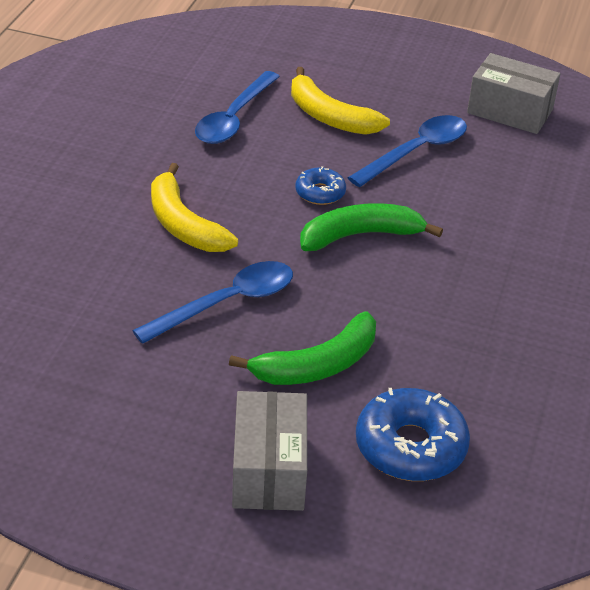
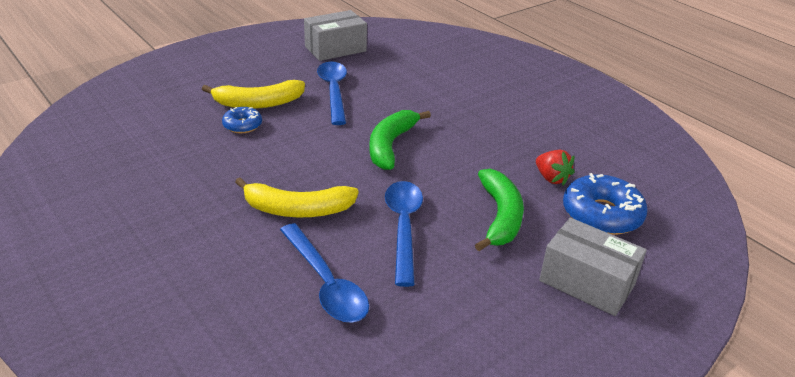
camera: 55 degrees left, 5 degrees down
blue spoon [195,71,280,144] -> blue spoon moved to [280,223,369,323]
blue donut [295,166,346,205] -> blue donut moved to [222,107,262,133]
none -> red strawberry [536,150,575,186]

